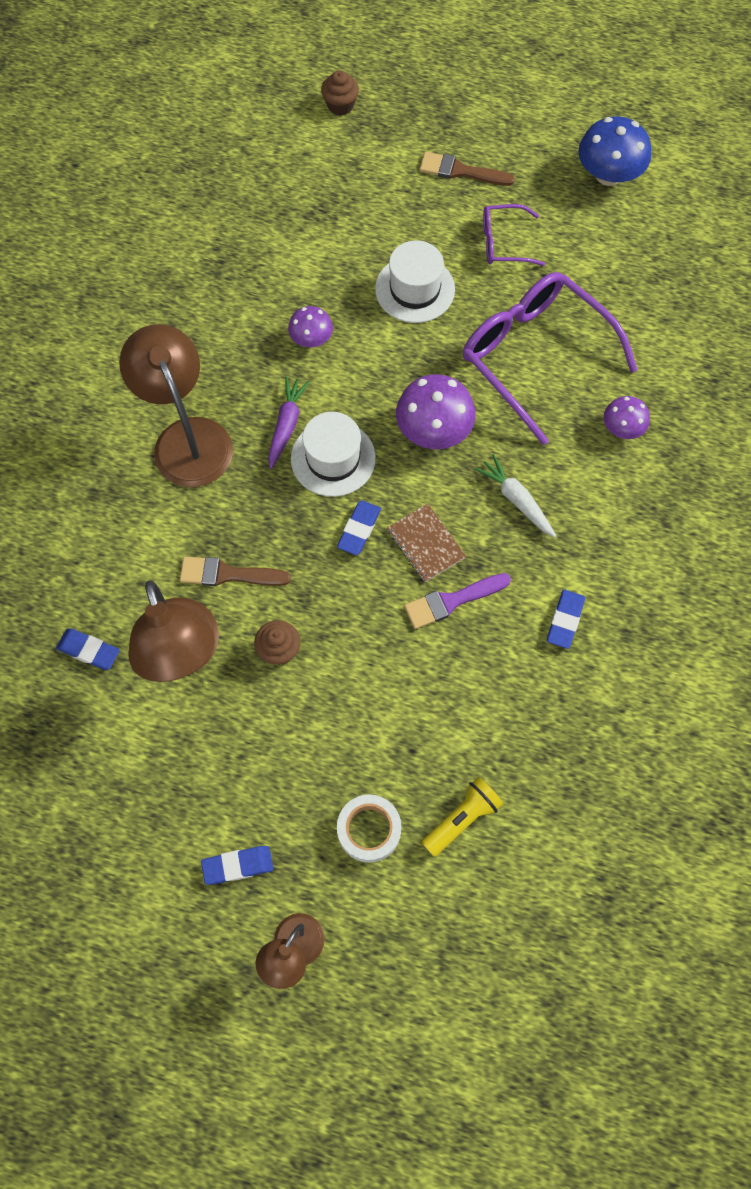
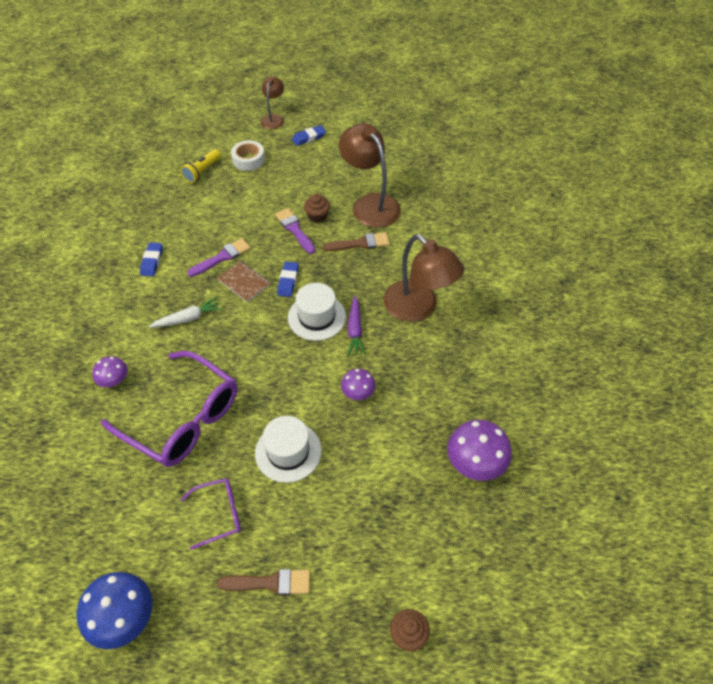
camera: 165 degrees right, 15 degrees down
blue eraser [56,629,120,670] -> none
purple mushroom [396,374,476,449] -> purple mushroom moved to [447,420,512,481]
white carrot [475,454,556,537] -> white carrot turned 60 degrees counterclockwise [149,297,222,328]
none -> purple brush [275,208,315,254]

